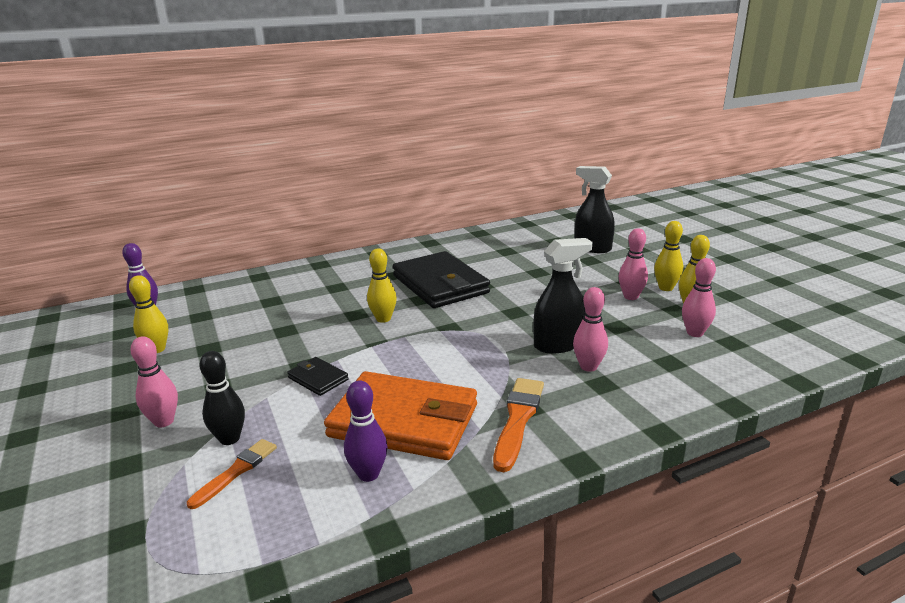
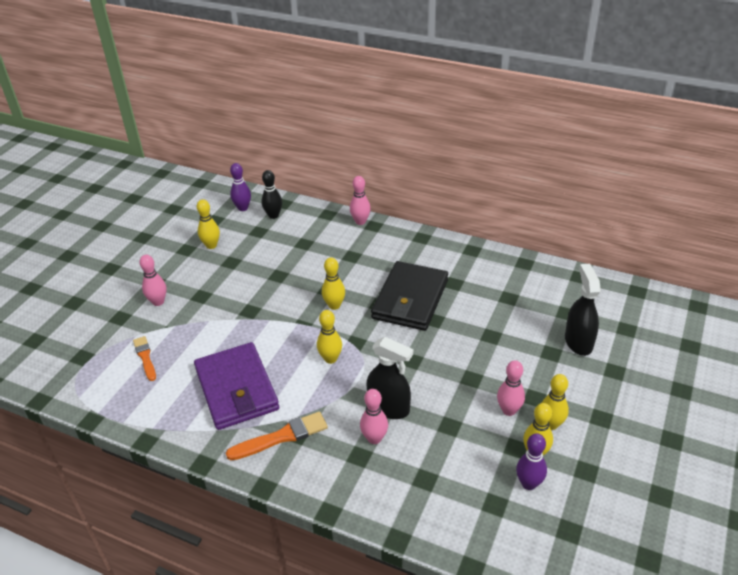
camera: 50 degrees right, 15 degrees up
orange brush [187,439,277,509] -> orange brush turned 105 degrees counterclockwise [133,336,156,381]
black bowling pin [199,351,245,445] -> black bowling pin moved to [262,170,282,219]
black wallet [287,357,349,396] -> none
orange wallet [324,371,477,460] -> purple wallet [194,342,279,430]
purple bowling pin [344,380,388,482] -> purple bowling pin moved to [516,433,547,490]
pink bowling pin [682,258,716,337] -> pink bowling pin moved to [350,176,371,225]
none -> yellow bowling pin [317,310,342,364]

